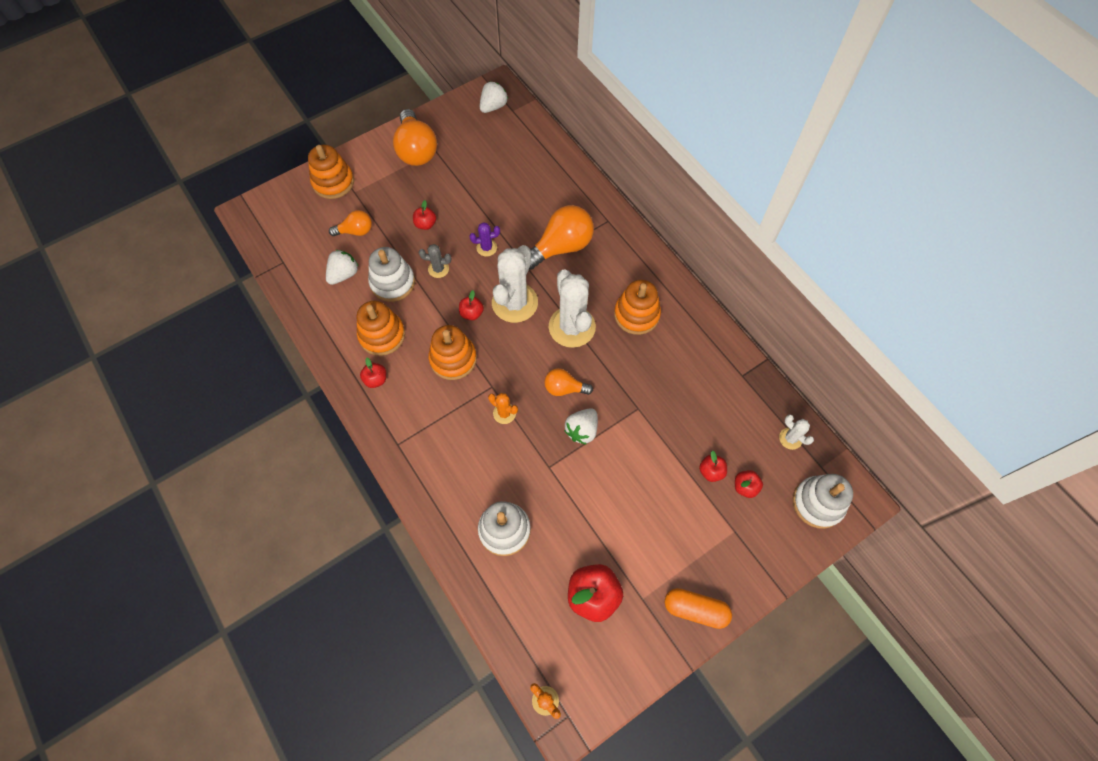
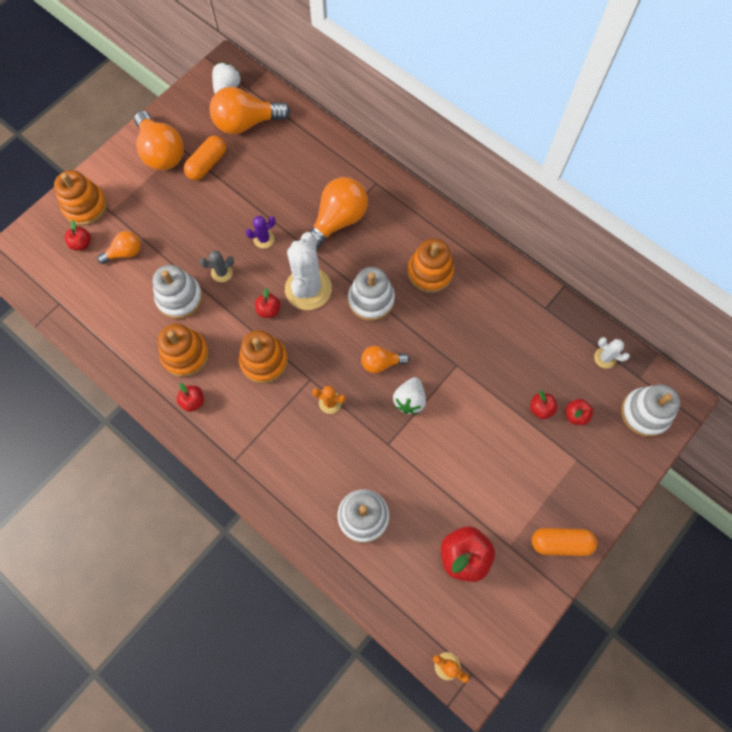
camera: 15 degrees left, 5 degrees up
white strawberry [326,250,359,285] -> none
red apple [413,200,436,230] -> red apple moved to [65,220,91,250]
white cactus [549,269,596,348] -> white stacking toy [348,267,395,321]
none -> orange capsule [184,136,226,180]
none -> orange light bulb [210,87,290,134]

